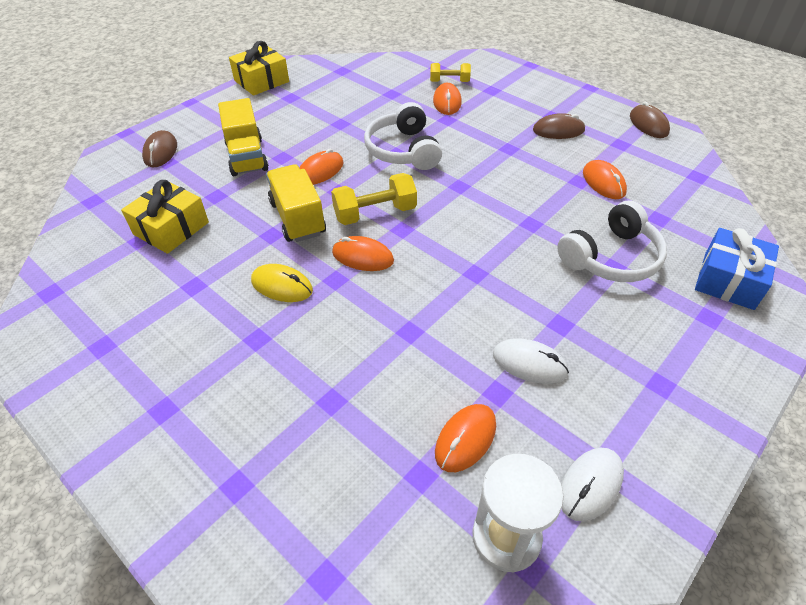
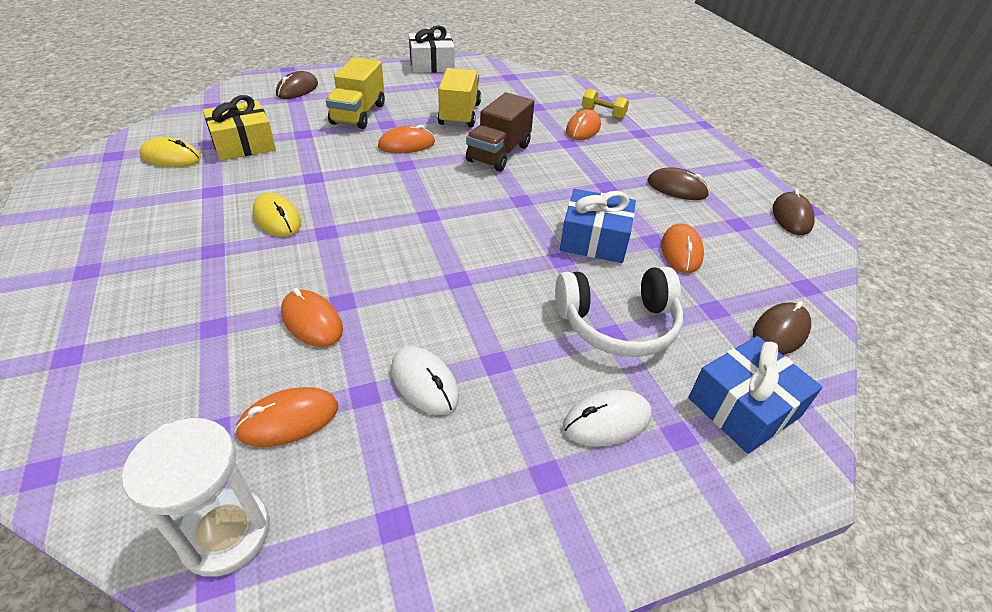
camera: 25 degrees right, 5 degrees down
yellow gift [229,41,289,96] -> white gift [409,25,455,73]
yellow truck [266,164,326,242] -> yellow truck moved to [437,68,481,128]
yellow dumbbell [331,173,417,225] -> none
orange mouse [332,236,394,271] -> orange mouse moved to [281,288,343,347]
white headphones [364,102,442,170] -> brown truck [466,92,534,172]
white mouse [561,448,624,521] -> white mouse moved to [563,390,652,446]
none -> yellow mouse [139,137,201,167]
none -> blue gift [560,189,636,263]
none -> brown mouse [753,301,811,355]

